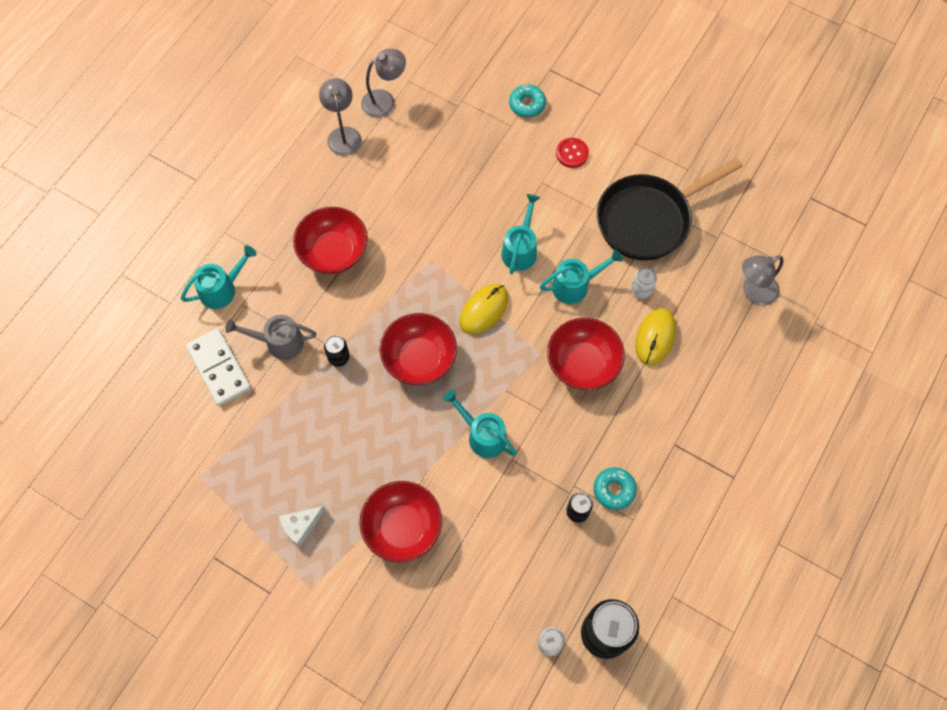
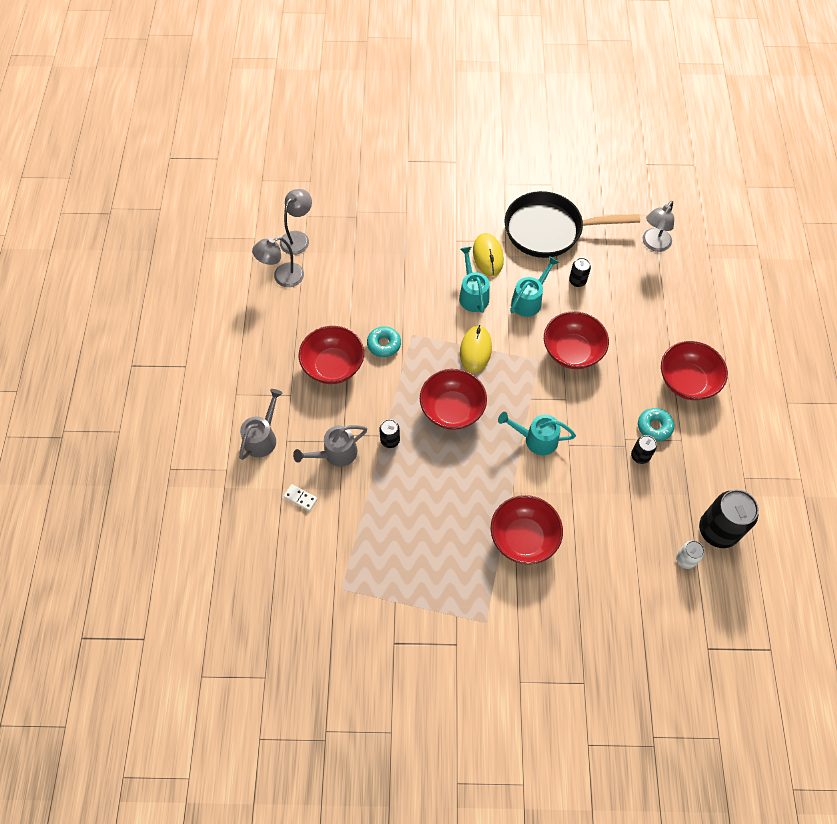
camera: 30 degrees left, 5 degrees down
turquoise watering can [181,245,257,309] -> grey watering can [239,389,283,460]
white domino [186,328,251,406] -> white domino [283,484,318,511], size x0.46
white cheese [279,506,326,547] -> none
grey lamp [319,78,362,156] -> grey lamp turned 75 degrees counterclockwise [252,237,304,287]
turquoise donut [509,84,546,118] -> turquoise donut moved to [367,326,401,357]
red button [556,138,589,168] -> none
black pan [597,157,743,261] -> black pan turned 60 degrees clockwise [504,191,640,258]
white can [631,267,657,299] -> black can [569,258,591,287]
yellow mouse [635,308,676,365] -> yellow mouse moved to [473,233,504,276]
none -> red bowl [661,341,728,400]

